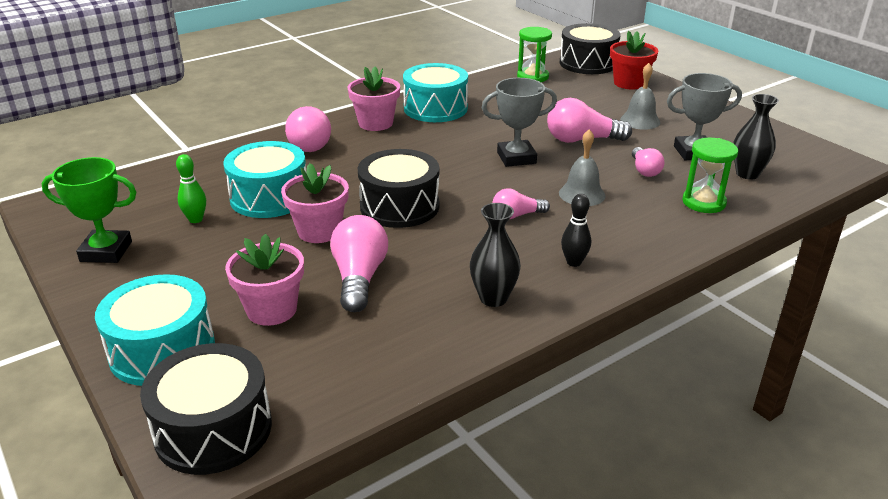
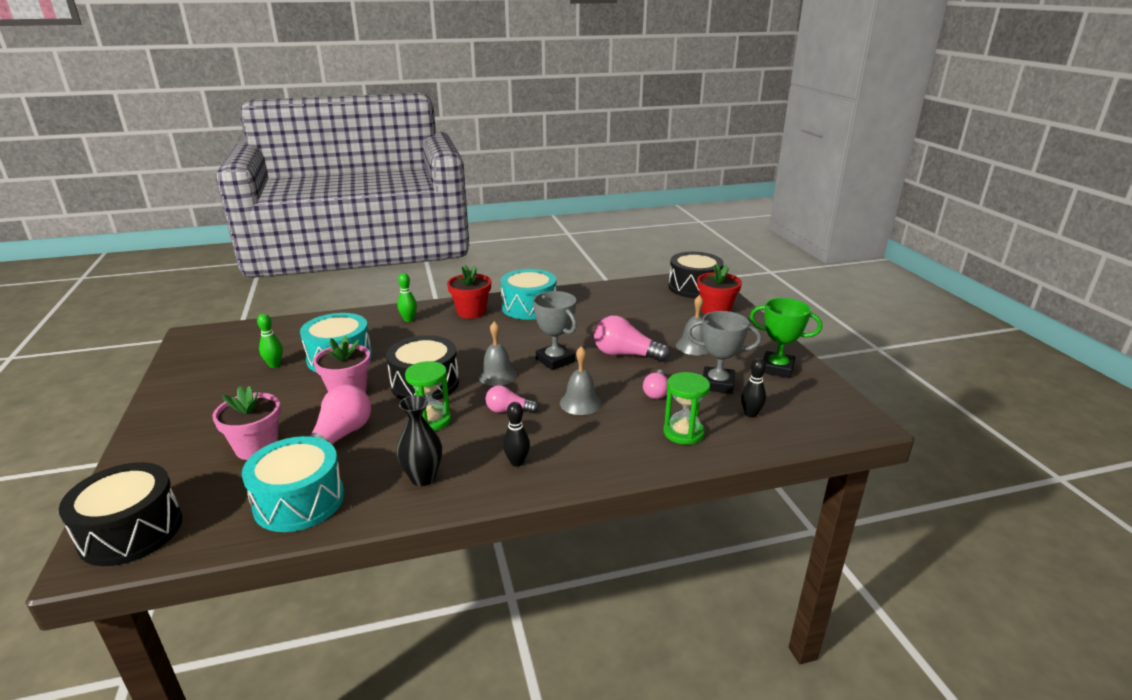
camera: 20 degrees right, 5 degrees down
green trophy [42,157,136,263] -> green trophy moved to [750,298,822,378]
turquoise drum [95,274,215,386] -> turquoise drum moved to [242,436,344,532]
pink light bulb [285,106,331,152] -> green bowling pin [397,273,417,322]
pink flower pot [348,67,400,131] -> red flower pot [447,265,491,319]
grey trophy [482,78,557,167] -> grey trophy turned 45 degrees clockwise [533,291,577,370]
green hourglass [517,27,552,82] -> green hourglass moved to [405,361,451,431]
black vase [733,94,779,180] -> black bowling pin [741,358,766,418]
none -> grey bell [478,321,517,386]

